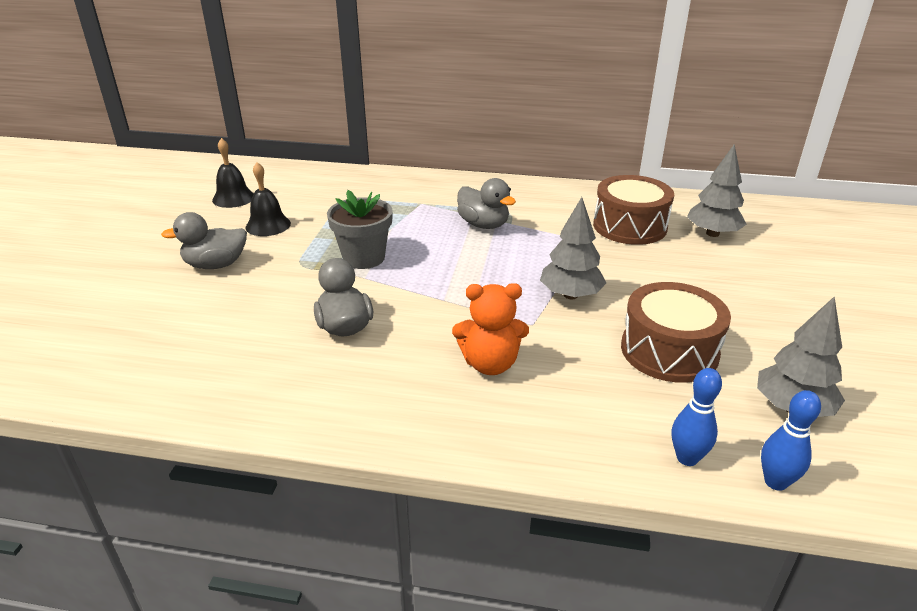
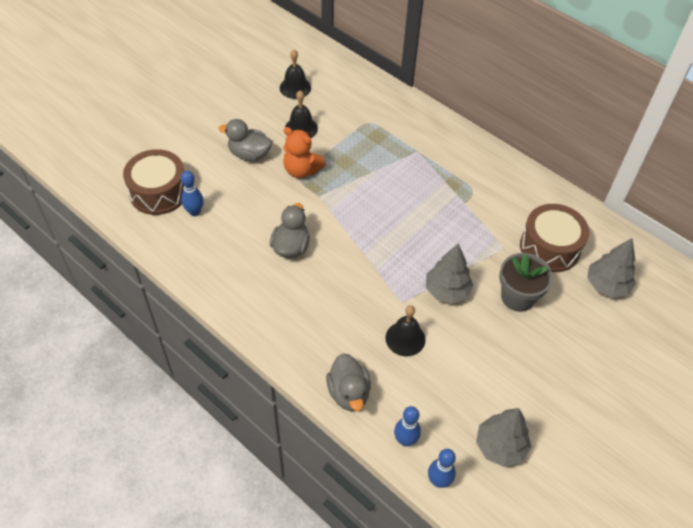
camera: 30 degrees right, 20 degrees up
grey flower pot [327,190,393,269] -> grey flower pot moved to [499,253,553,312]
orange teddy bear [452,283,529,375] -> orange teddy bear moved to [283,127,326,178]
grey duck [457,178,516,229] -> grey duck moved to [326,353,371,411]
brown drum [621,282,731,383] -> brown drum moved to [123,149,184,215]
none -> blue bowling pin [181,171,204,216]
none -> black bell [385,305,425,356]

